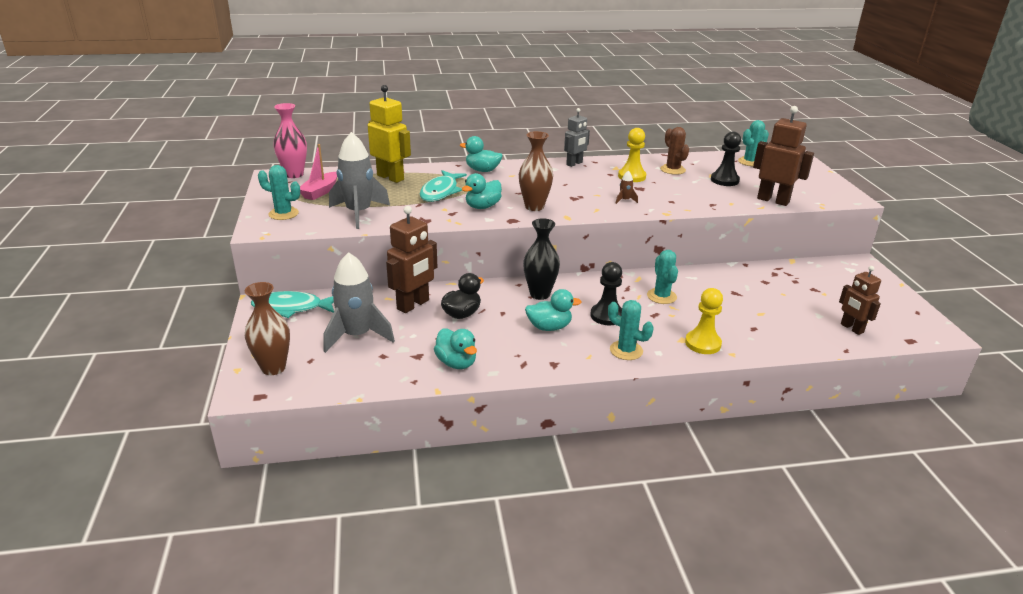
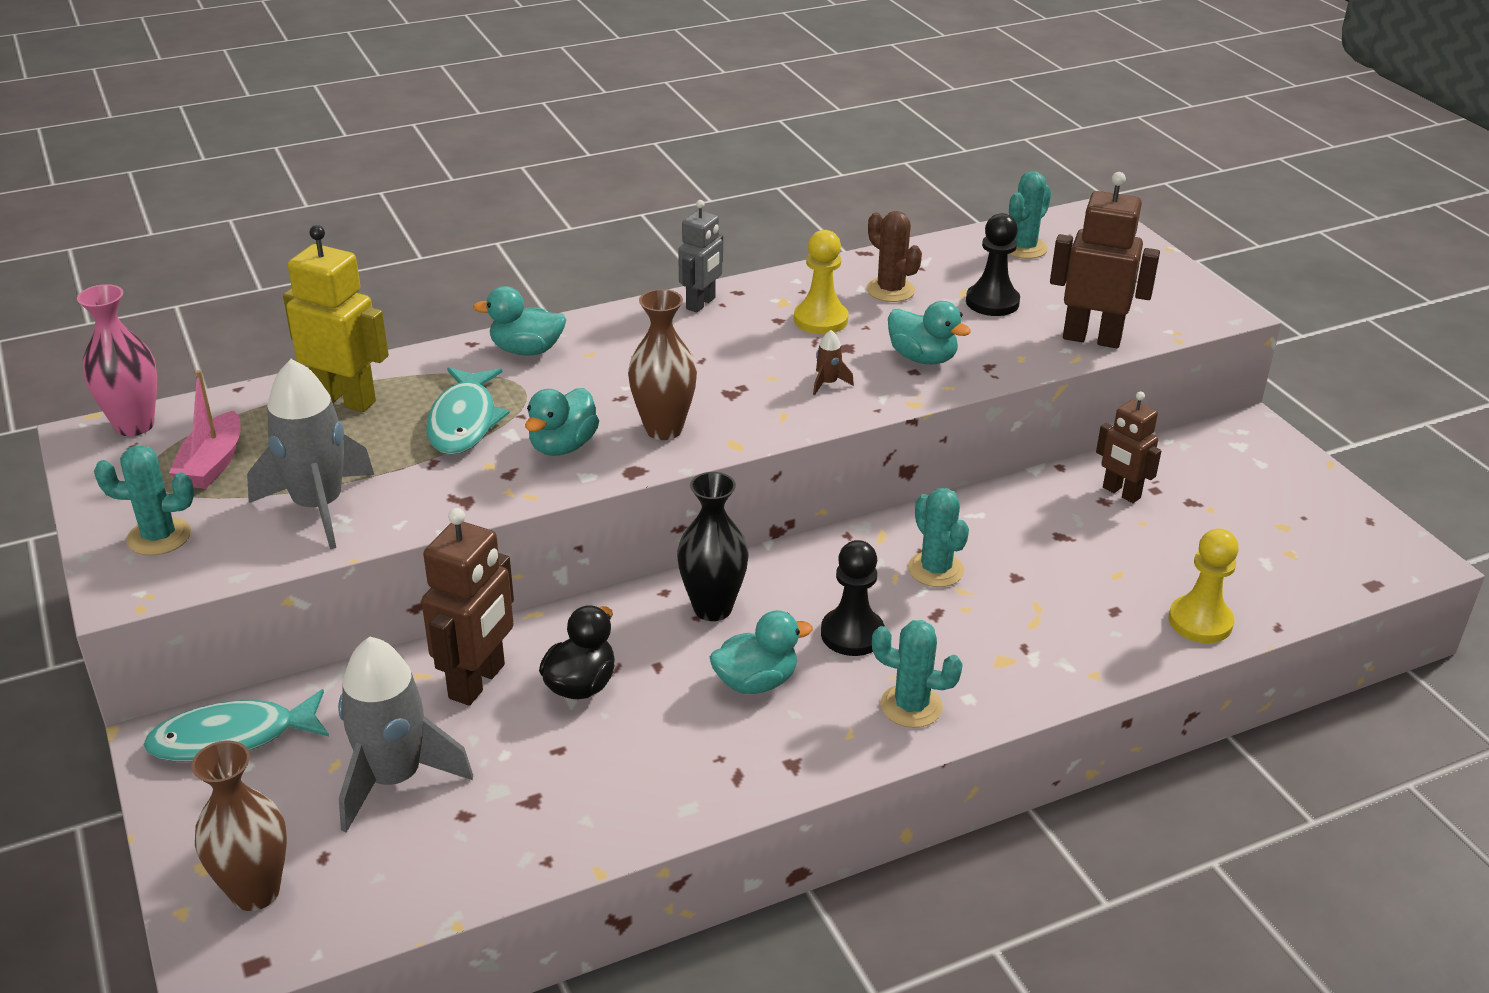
camera: 15 degrees left, 5 degrees up
turquoise duck [434,328,477,369] -> turquoise duck moved to [888,301,971,364]
yellow pawn [685,288,723,354] -> yellow pawn moved to [1169,529,1239,643]
brown robot [839,266,881,335] -> brown robot moved to [1096,392,1161,503]

